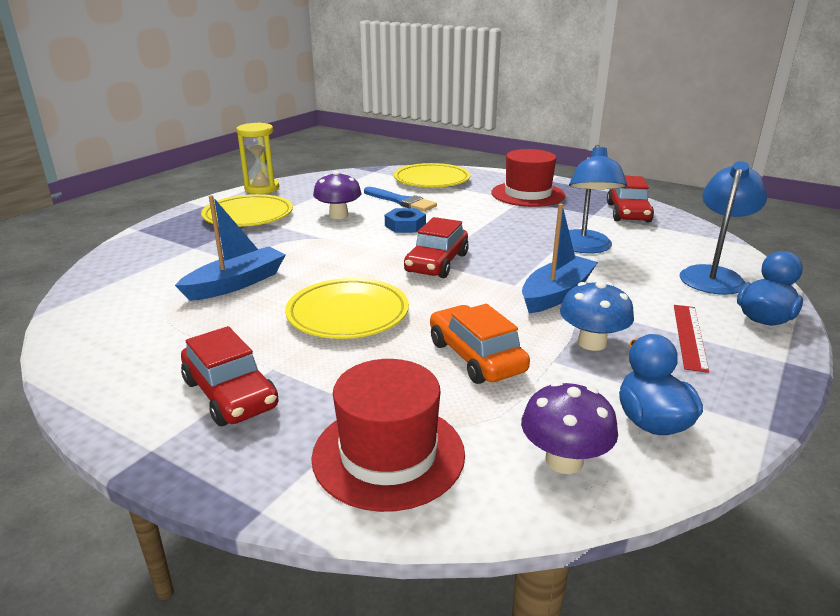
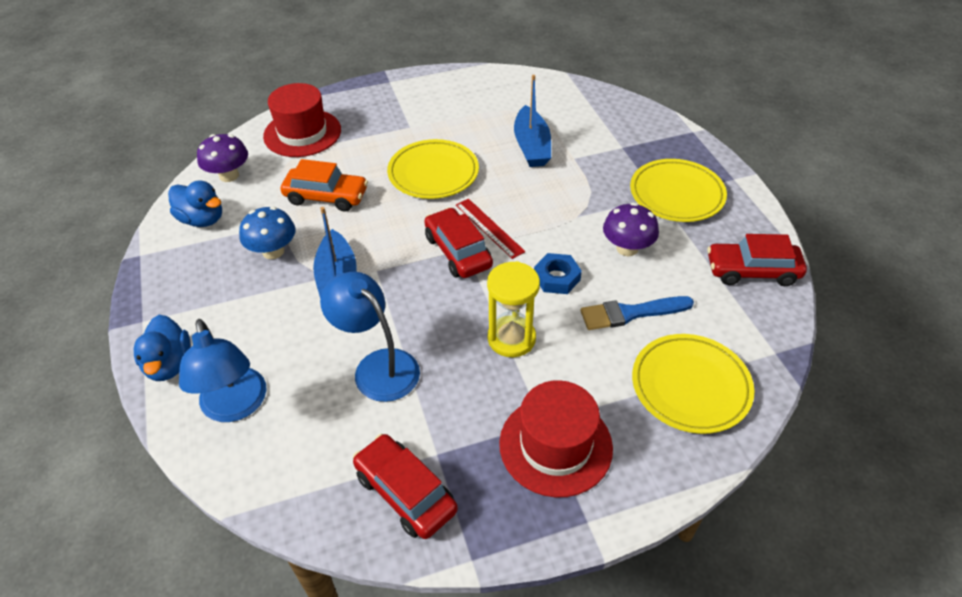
camera: 130 degrees right, 20 degrees up
red car [181,326,278,426] -> red car moved to [707,234,807,286]
yellow hourglass [236,123,279,194] -> yellow hourglass moved to [487,261,540,357]
red ruler [674,305,709,373] -> red ruler moved to [456,199,525,259]

